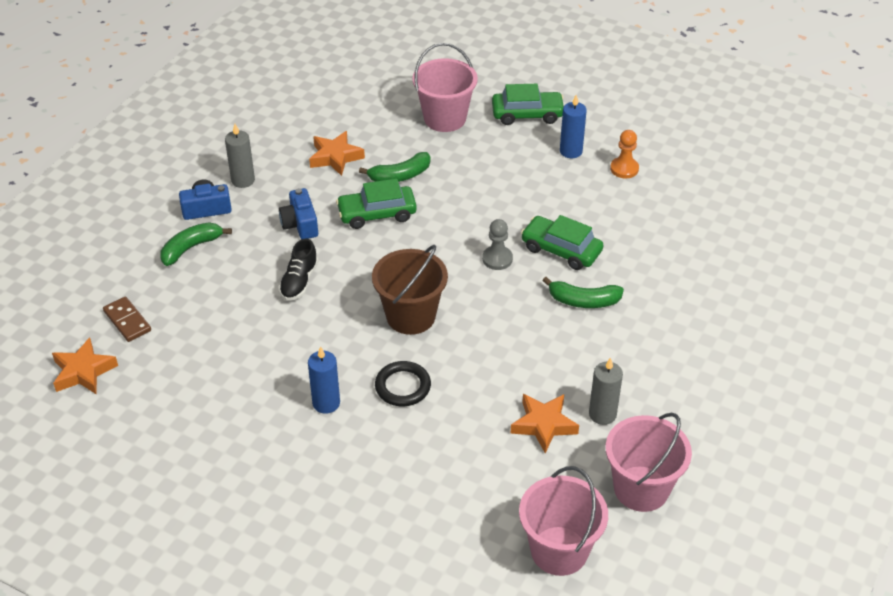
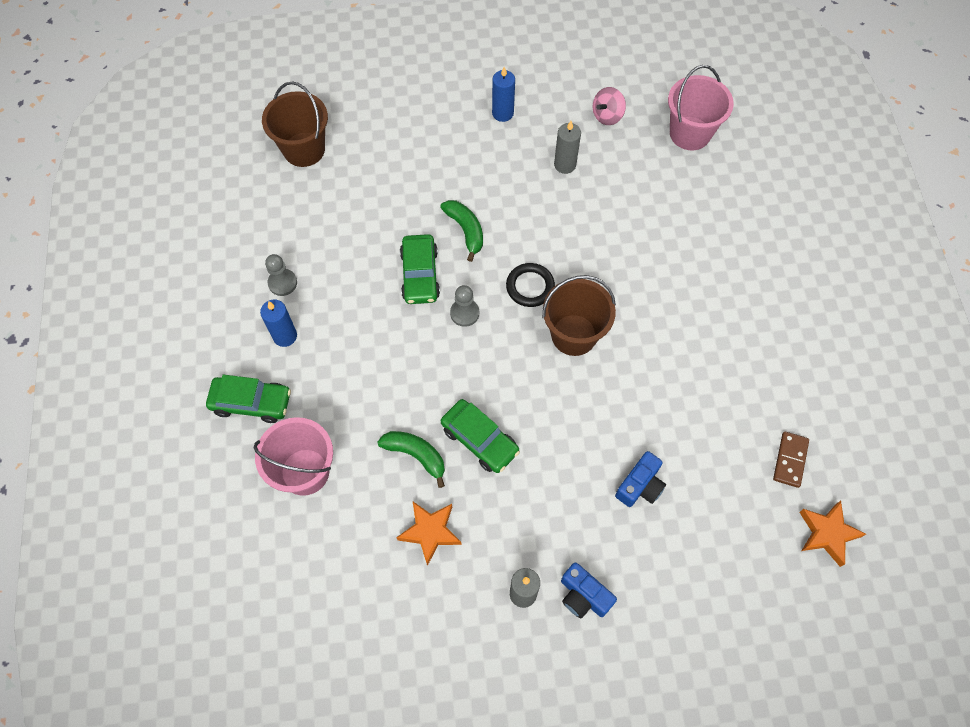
camera: 125 degrees left, 20 degrees up
brown domino [103,296,151,342] -> brown domino moved to [773,432,809,488]
green banana [160,222,232,266] -> none
blue camera [279,188,318,239] -> blue camera moved to [615,451,666,507]
black shoe [279,239,318,301] -> none
blue candle [308,346,340,414] -> blue candle moved to [492,67,515,122]
black ring [375,361,431,406] -> black ring moved to [506,263,555,307]
green car [492,84,564,125] -> green car turned 135 degrees clockwise [206,375,291,423]
orange star [510,394,579,453] -> none
pink bucket [605,413,692,512] -> pink spinning top [593,87,626,125]
orange pawn [610,130,639,179] -> grey pawn [265,254,297,296]
none -> brown bucket [262,81,328,167]

